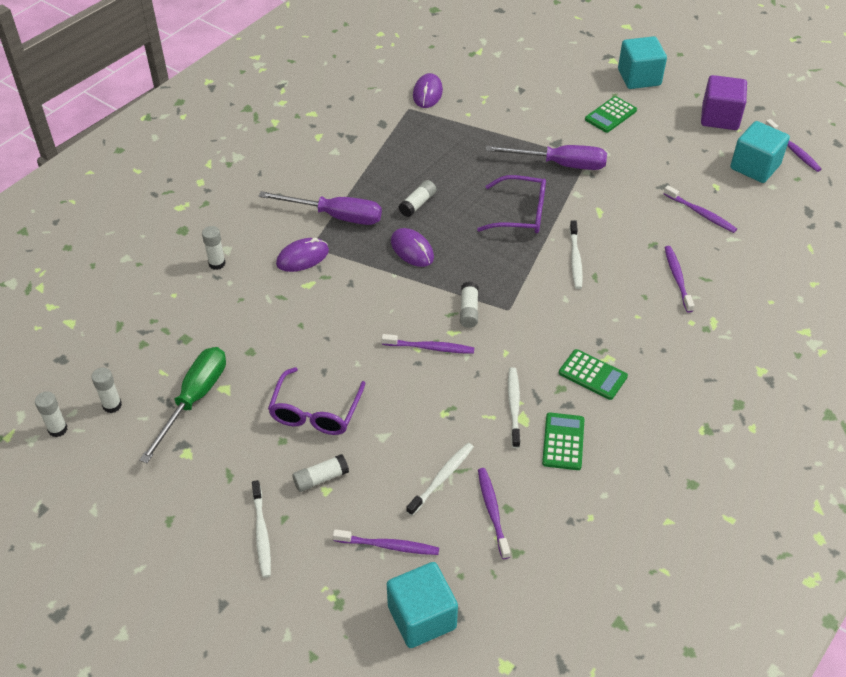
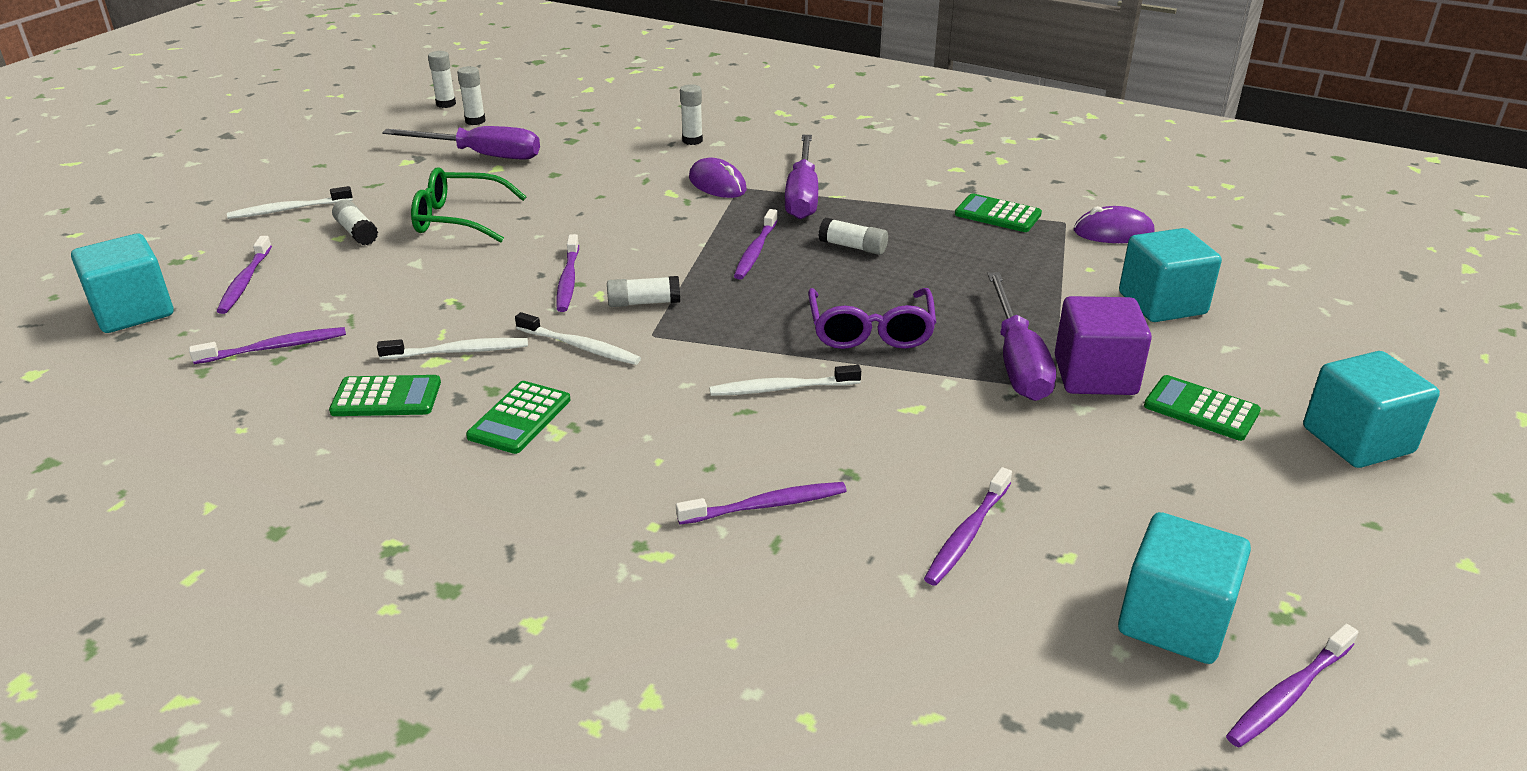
camera: 80 degrees right, 15 degrees down
green screwdriver [139,347,226,463] -> purple screwdriver [382,126,540,160]
purple glasses [268,367,366,435] -> green glasses [411,167,526,242]
purple mouse [391,228,434,267] -> purple toothbrush [734,209,778,280]
white toothbrush [406,443,474,516] -> white toothbrush moved to [515,312,641,365]
purple cube [701,75,747,130] -> purple cube moved to [1055,296,1152,395]
none -> green calculator [955,193,1042,232]
none -> turquoise cube [1119,228,1222,322]

